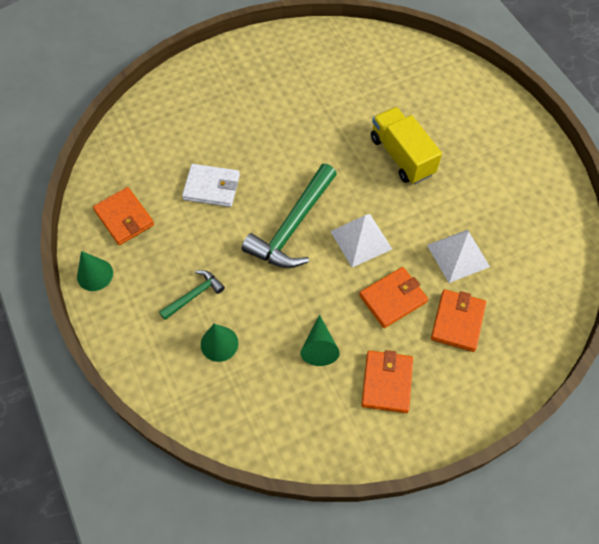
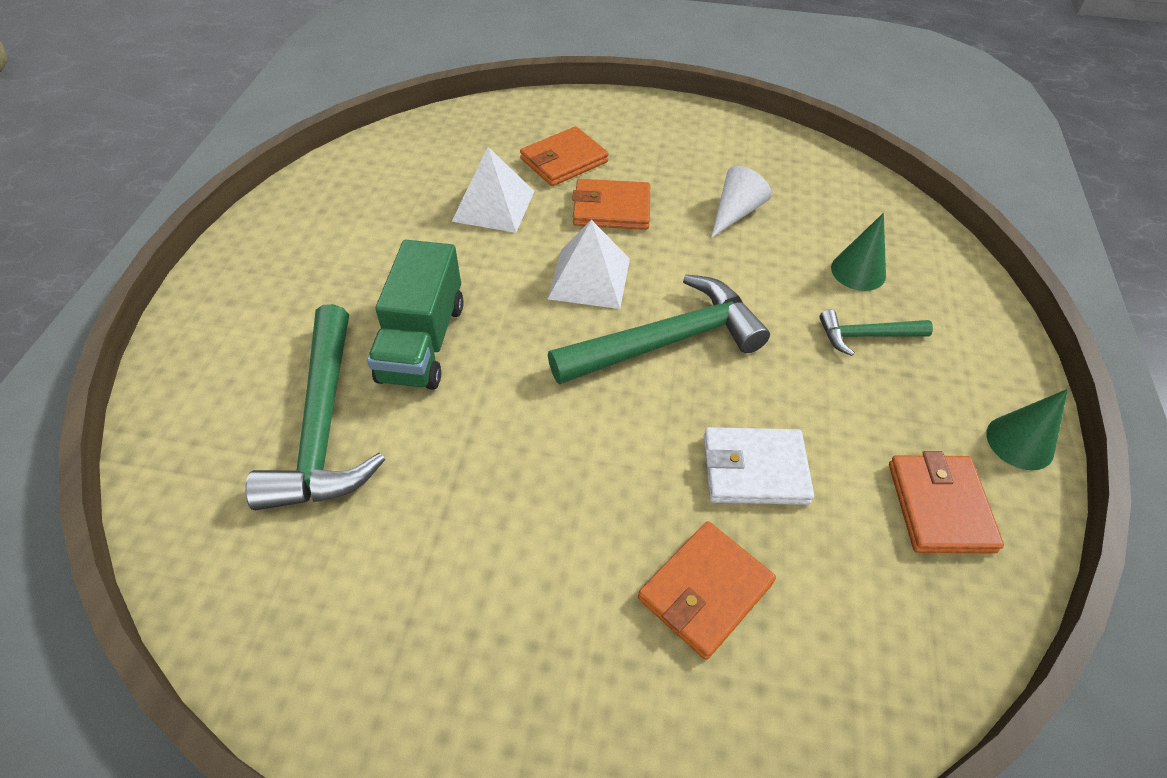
camera: 145 degrees left, 10 degrees down
white wallet [182,164,240,207] -> white wallet turned 45 degrees counterclockwise [703,427,814,505]
green cone [301,314,340,366] -> white cone [711,166,772,238]
orange wallet [362,350,413,413] -> orange wallet moved to [638,521,776,660]
yellow truck [371,107,442,184] -> green truck [367,240,464,390]
none -> green hammer [245,304,386,510]

